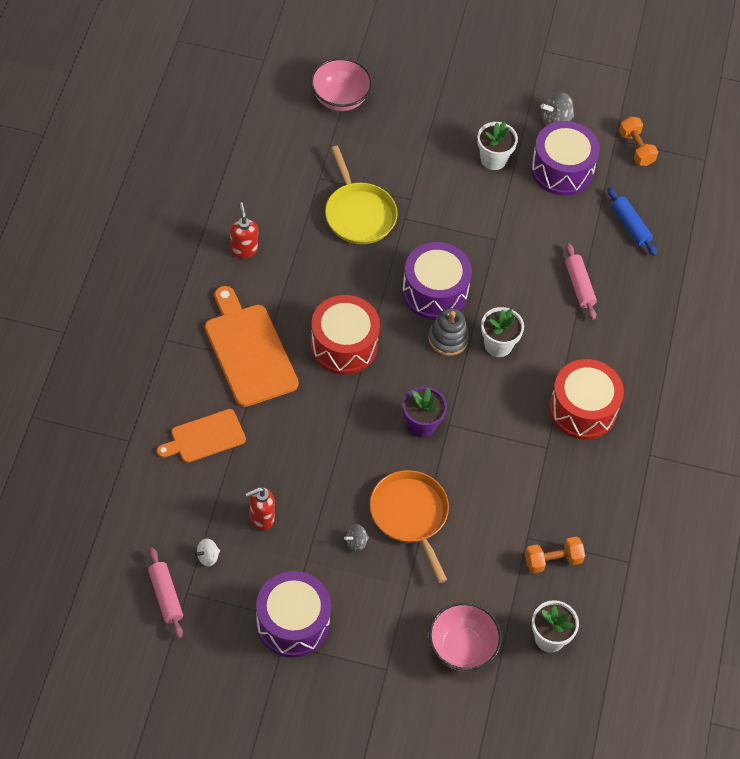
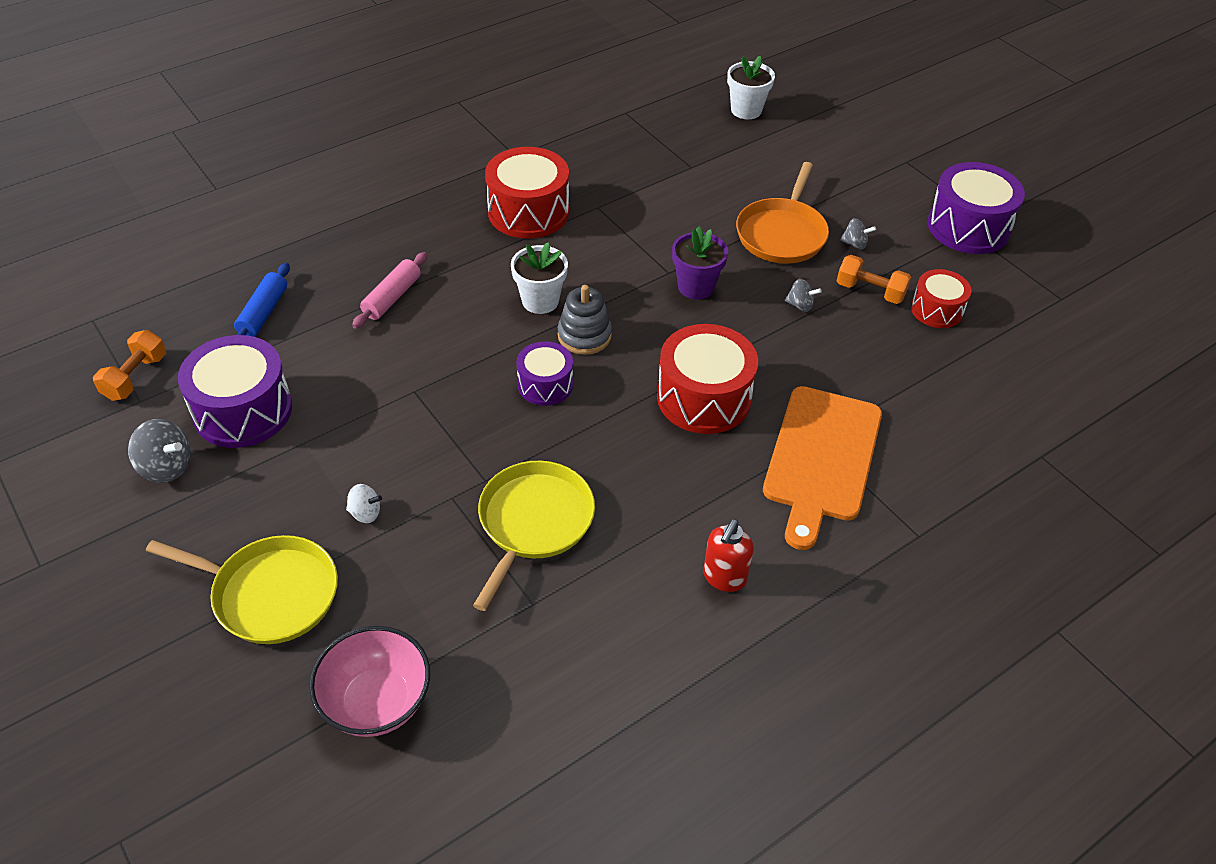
camera: 135 degrees left, 10 degrees down
pink rolling pin [148,547,183,639] -> none
orange cutting board [157,409,246,463] -> none
white spinning top [195,538,220,567] -> white spinning top moved to [346,484,382,523]
red soap dispenser [245,487,275,530] -> red drum [911,269,971,328]
purple drum [402,242,472,320] -> purple drum [516,341,573,406], size x0.59
pink bowl [429,602,502,671] -> none
white flower pot [477,122,518,170] -> none
orange dumbbell [525,536,585,574] -> orange dumbbell moved to [837,255,911,304]
none -> yellow pan [146,535,338,644]
none -> grey spinning top [785,279,822,312]

